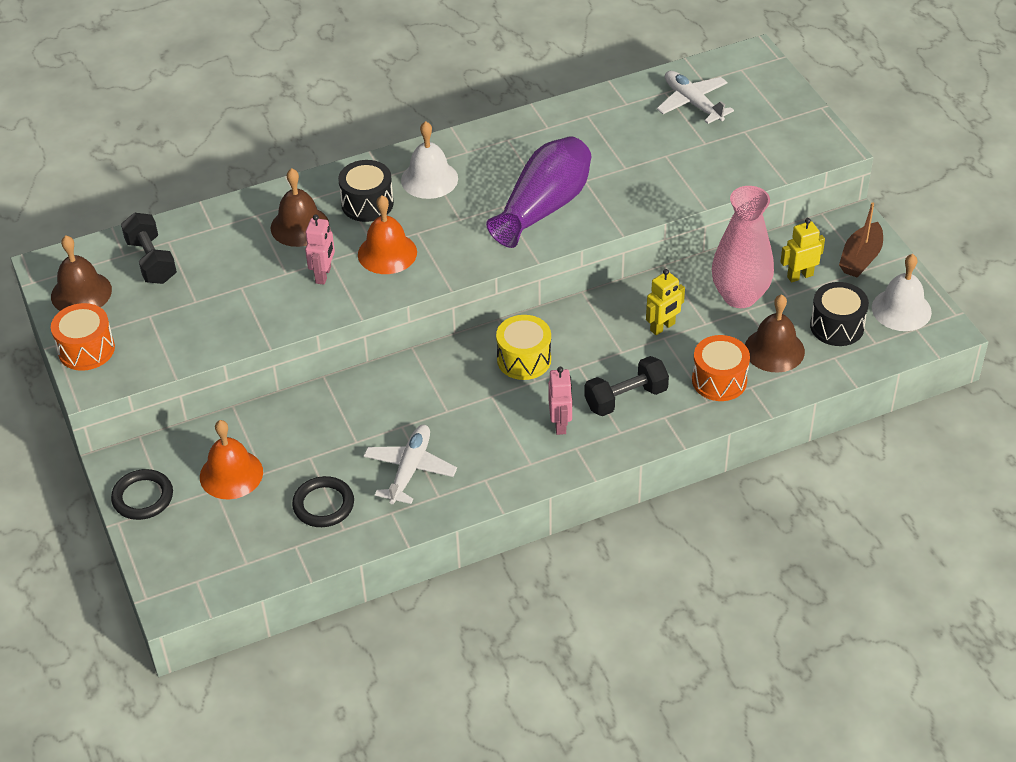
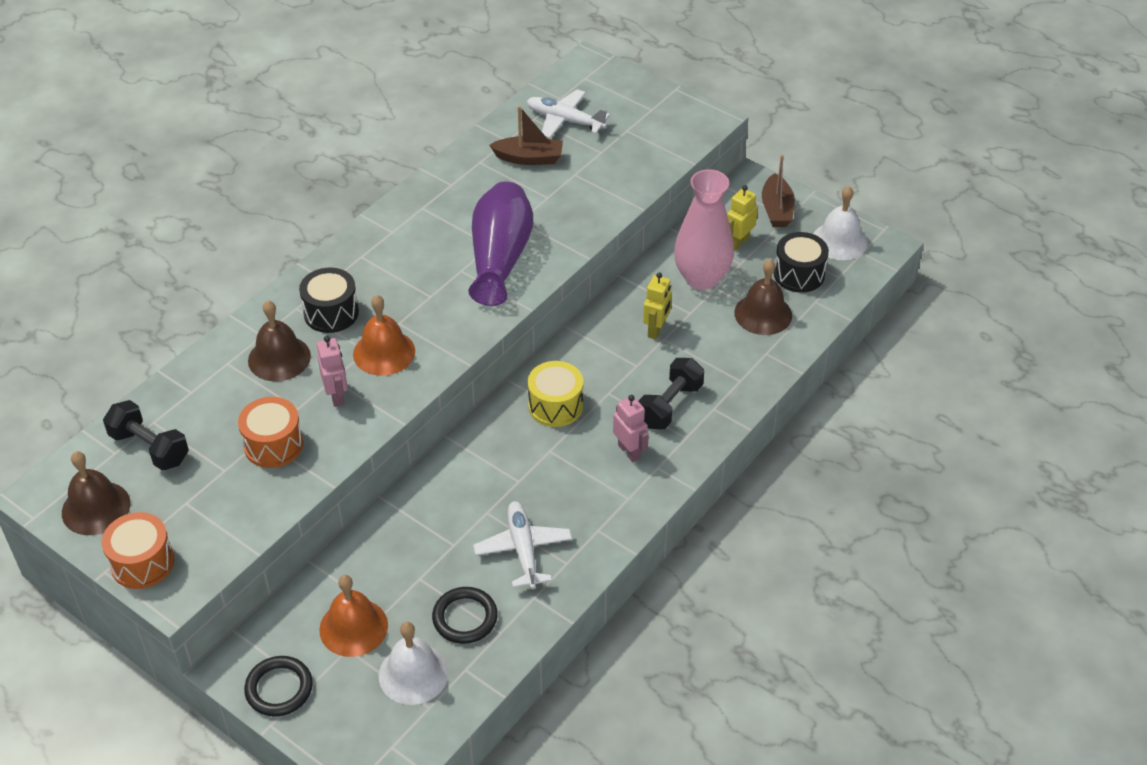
camera: 30 degrees left, 0 degrees up
white bell [401,121,458,199] -> white bell moved to [379,622,449,705]
orange drum [692,335,750,401] -> orange drum moved to [238,397,303,468]
none -> brown boat [489,106,563,165]

